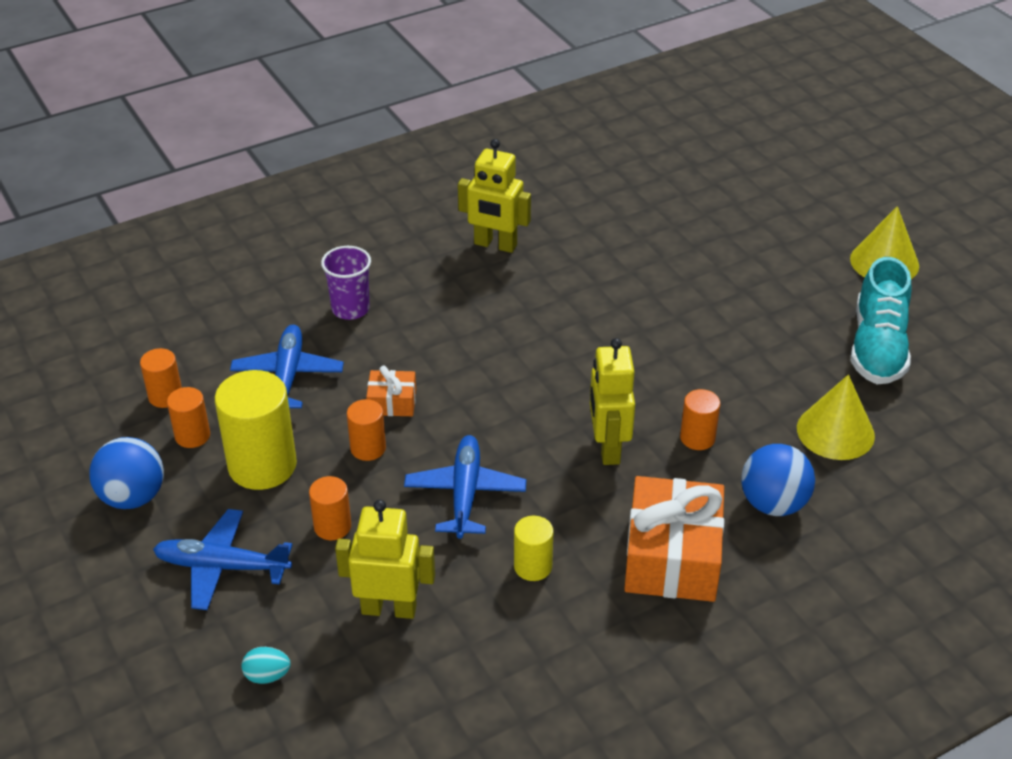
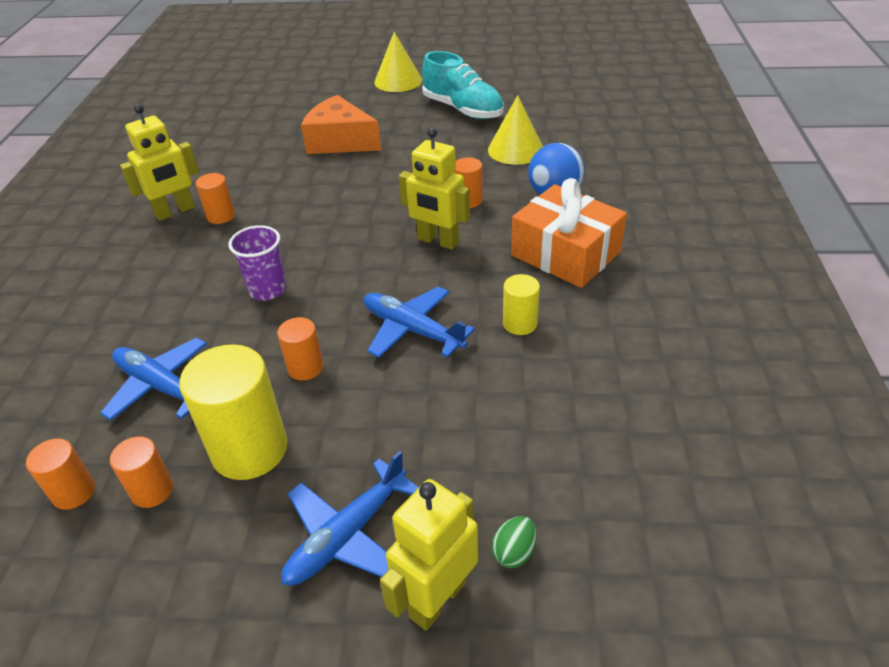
camera: 55 degrees left, 0 degrees up
blue ball [89,437,164,509] -> none
turquoise egg [242,647,291,684] -> green egg [492,516,537,568]
orange cylinder [309,476,351,540] -> orange cylinder moved to [196,173,235,224]
purple cup [321,246,371,320] -> purple cup moved to [229,225,286,301]
yellow robot [335,500,435,619] -> yellow robot moved to [380,479,478,631]
orange gift [366,366,416,416] -> none
none -> orange cheese [301,95,381,154]

